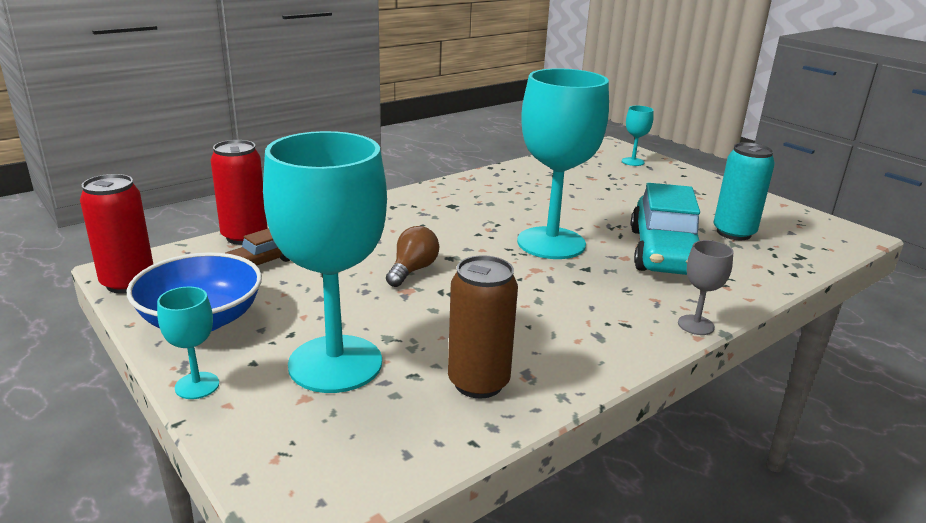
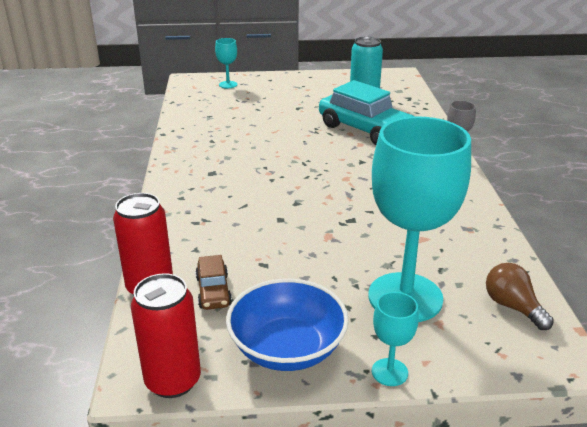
camera: 55 degrees left, 5 degrees up
brown light bulb [386,226,439,287] -> brown light bulb moved to [486,263,554,330]
brown can [448,255,518,399] -> none
turquoise goblet [517,68,609,259] -> none

